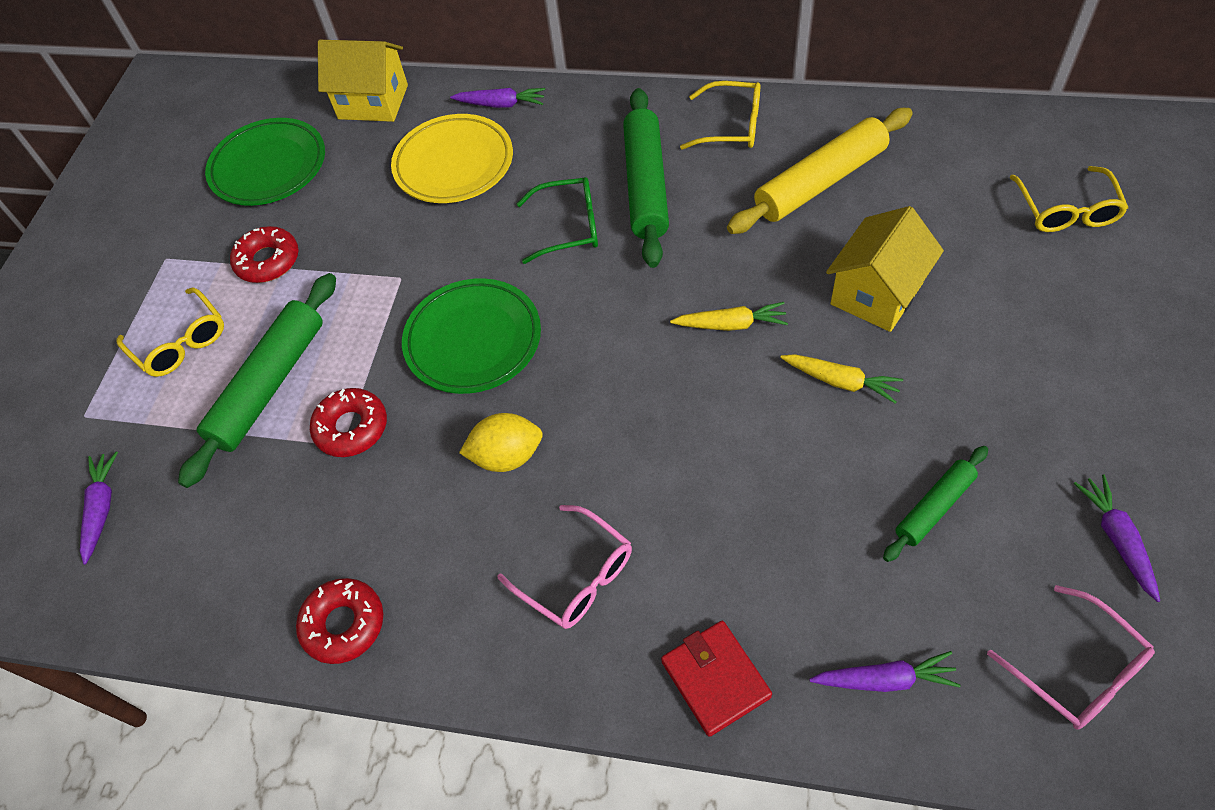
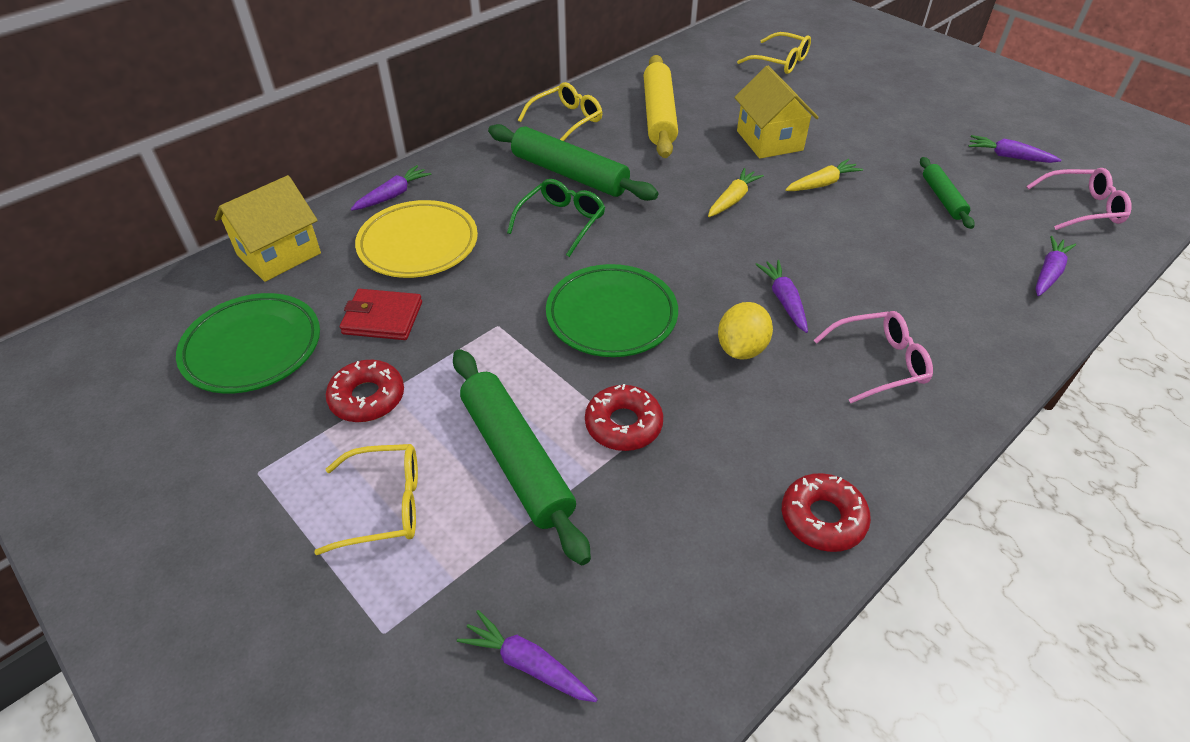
camera: 60 degrees left, 10 degrees down
red wallet [661,621,772,737] -> red wallet moved to [340,289,422,340]
none -> purple carrot [755,260,808,333]

